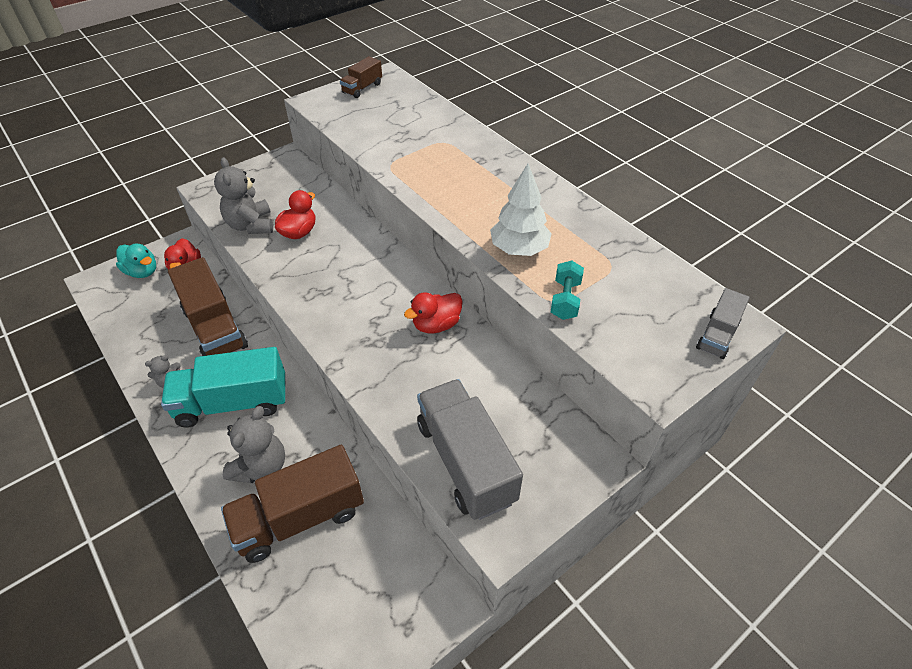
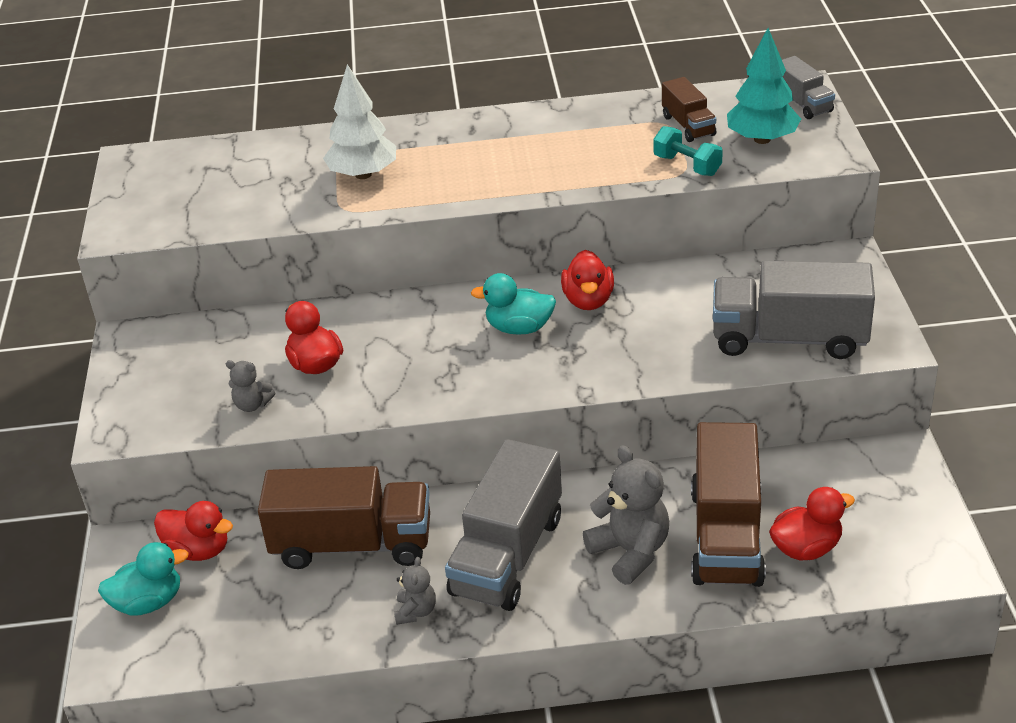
camera: 55 degrees left, 10 degrees down
turquoise truck [161,347,286,428] -> grey truck [445,439,562,611]
grey teddy bear [214,157,273,234] -> grey teddy bear [226,360,275,412], size x0.53
brown truck [340,56,382,98] -> brown truck moved to [662,77,716,142]
white tree [490,164,552,256] -> white tree moved to [323,64,396,179]
none -> turquoise duck [471,273,556,335]
none -> turquoise tree [727,28,801,144]
none -> red duck [769,487,855,561]

